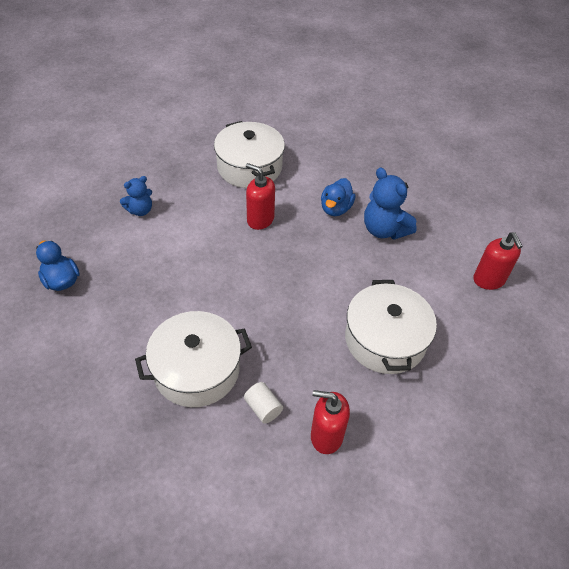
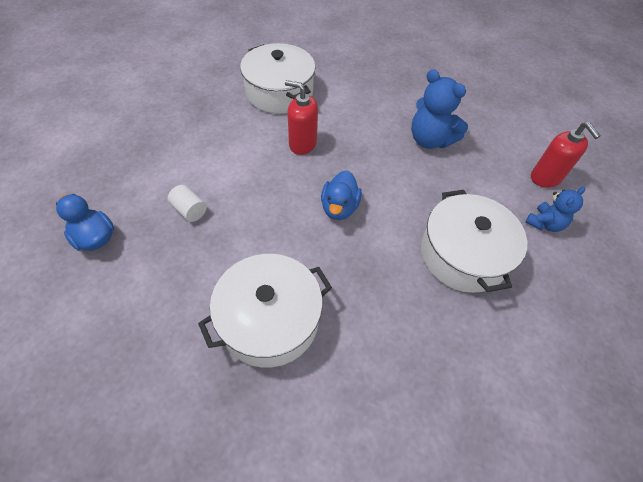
camera: 10 degrees left, 5 degrees up
blue teddy bear [120,176,152,216] -> blue teddy bear moved to [525,187,585,232]
white cylinder [244,382,283,424] -> white cylinder moved to [168,185,207,222]
red soap dispenser [311,390,350,454] -> none
blue duck [321,178,355,216] -> blue duck moved to [321,170,362,220]

